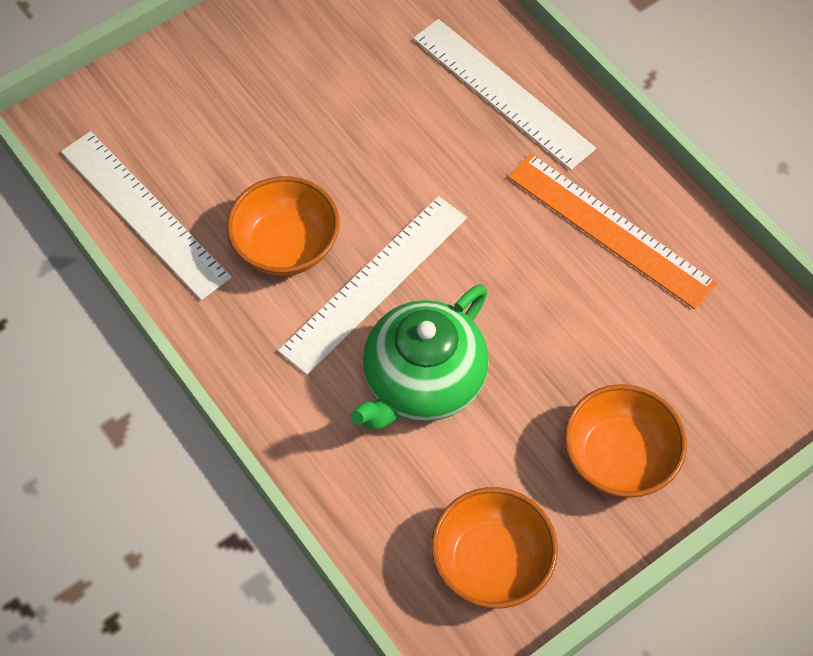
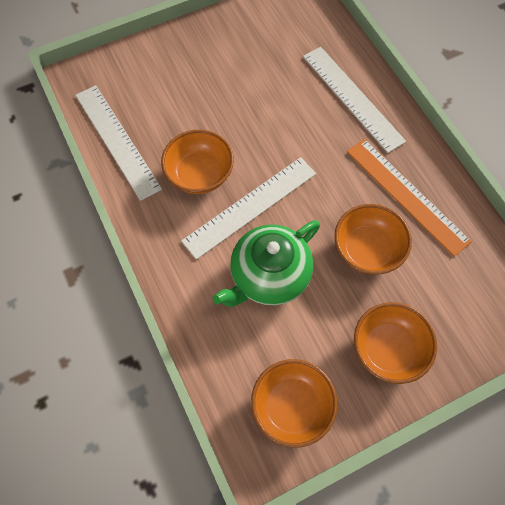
camera: 10 degrees right, 5 degrees up
none -> orange bowl [334,204,412,274]

